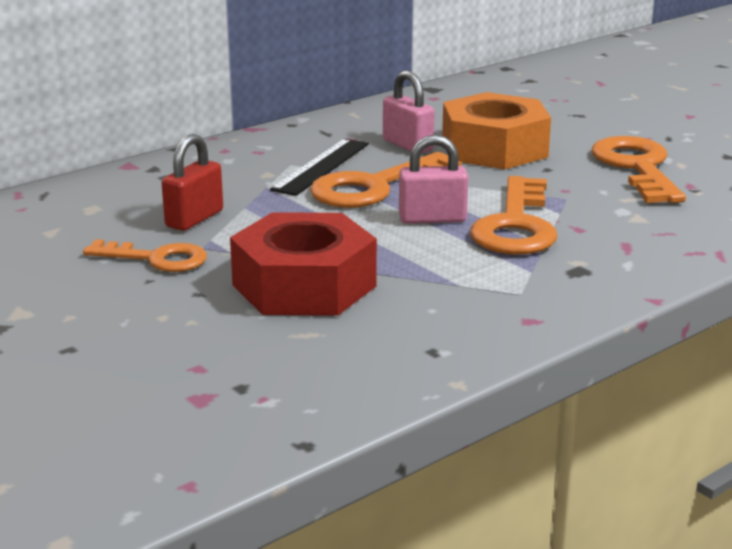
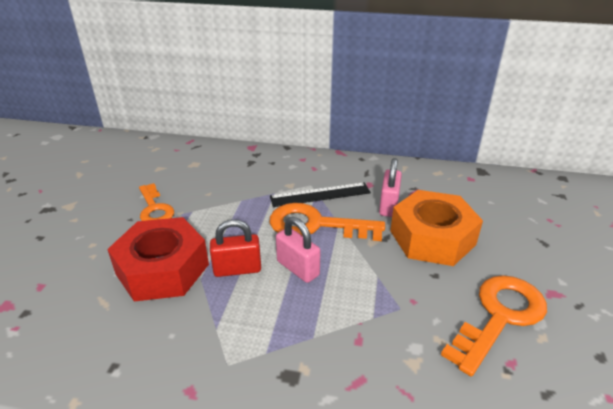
camera: 50 degrees right, 10 degrees up
red padlock [162,134,223,231] -> red padlock moved to [210,219,261,277]
orange key [470,176,557,255] -> none

